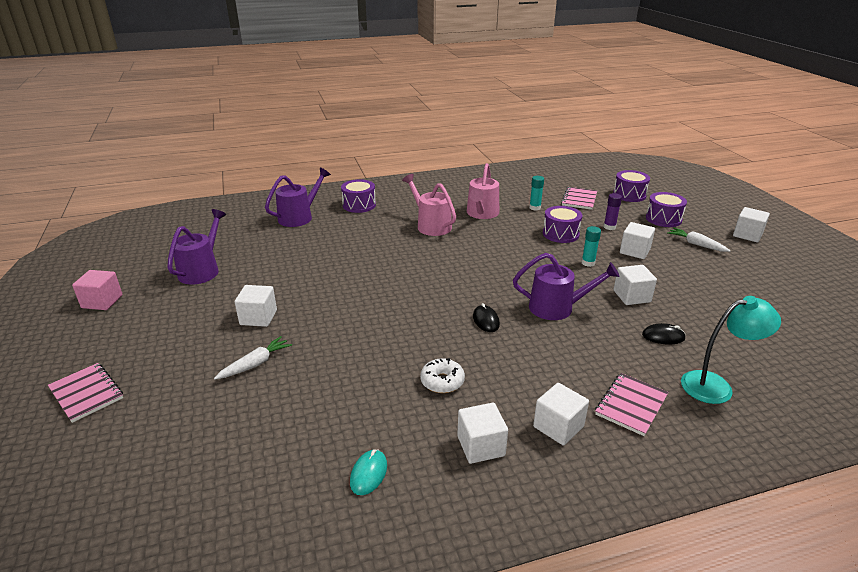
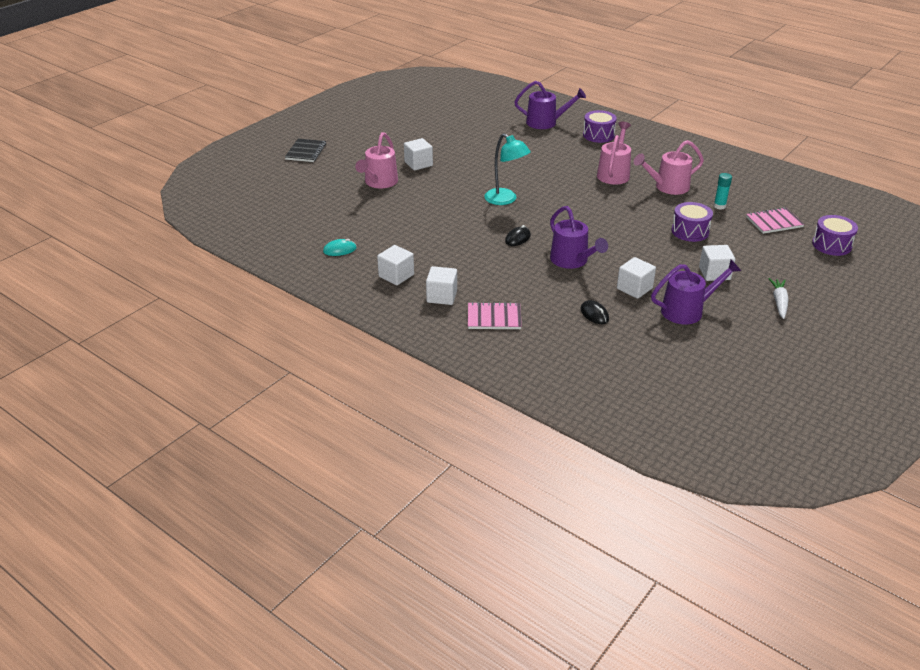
camera: 55 degrees right, 5 degrees up
pink notebook [48,363,123,423] -> black notebook [285,139,326,162]
pink cube [72,270,123,310] -> none
purple watering can [167,209,226,284] -> purple watering can moved to [651,260,741,324]
white carrot [214,336,292,380] -> pink watering can [355,132,398,188]
white donut [420,358,465,393] -> none
turquoise glue stick [581,226,601,267] -> none
purple glue stick [603,193,622,230] -> none
purple drum [646,192,687,227] -> none
turquoise lamp [681,296,781,404] -> turquoise lamp moved to [484,133,530,205]
white cube [733,207,770,242] -> none

